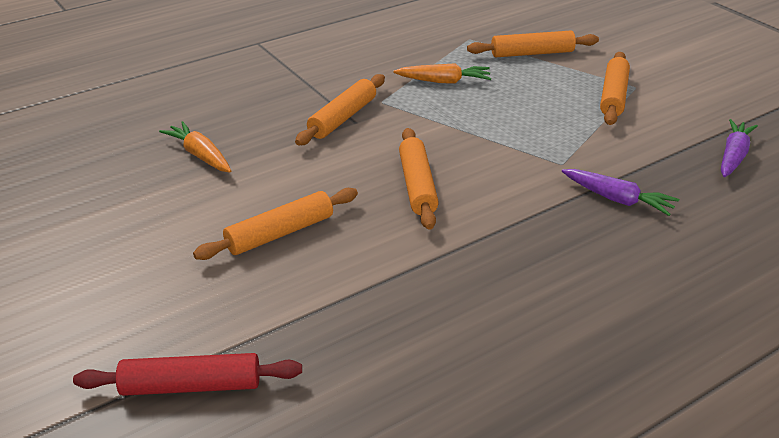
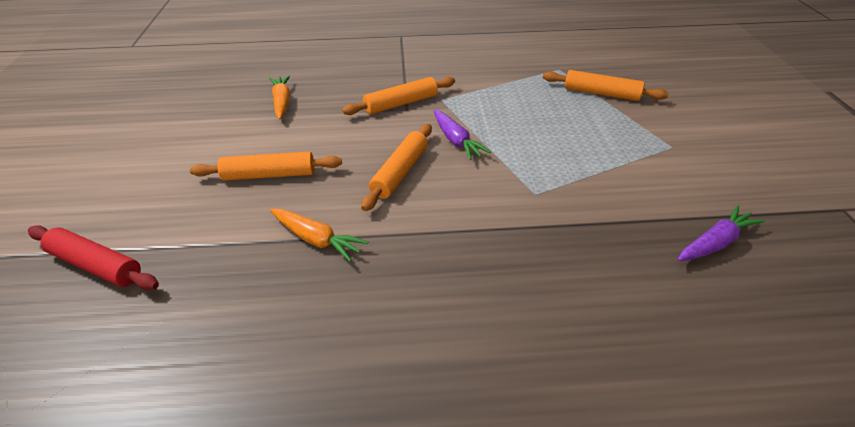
camera: 30 degrees right, 5 degrees up
orange carrot [393,63,491,84] -> orange carrot moved to [270,209,368,262]
purple carrot [562,169,679,216] -> purple carrot moved to [434,110,491,160]
orange rolling pin [600,52,630,125] -> none

